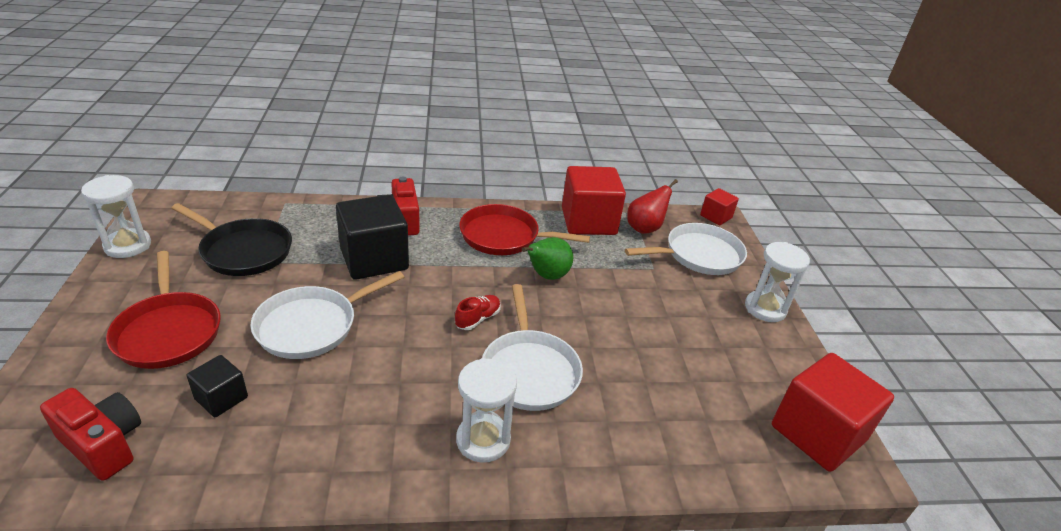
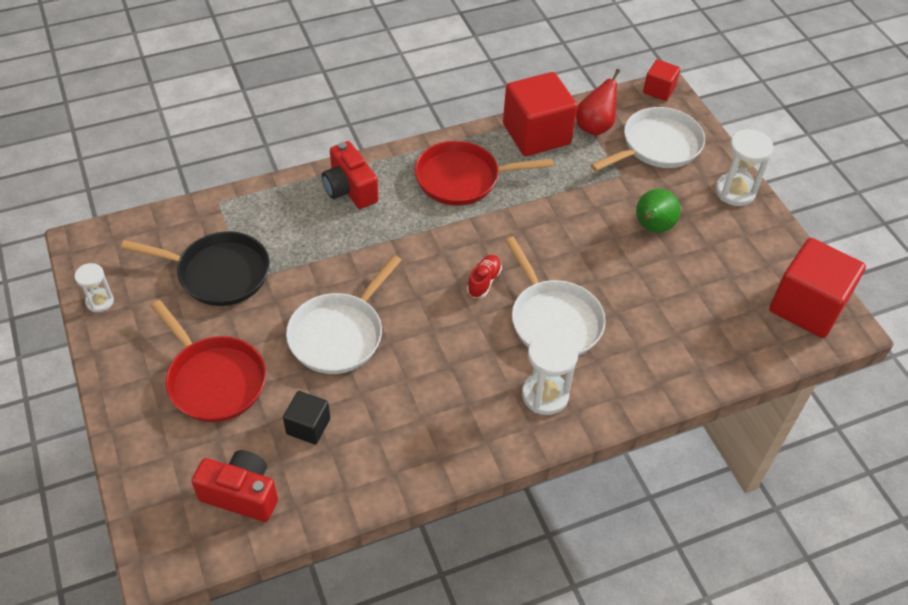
camera: 15 degrees left, 15 degrees up
white hourglass [81,175,151,258] -> white hourglass [74,263,114,312], size x0.61
black cube [336,195,409,280] -> none
green pear [522,237,573,280] -> green pear moved to [636,189,681,233]

